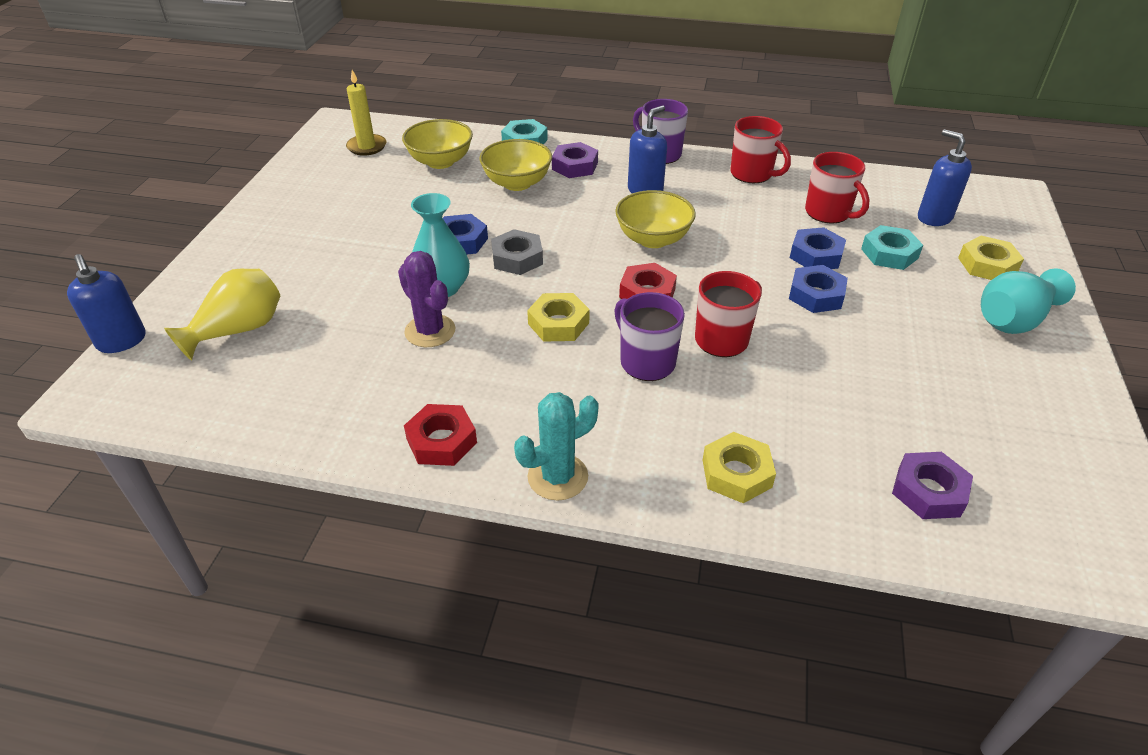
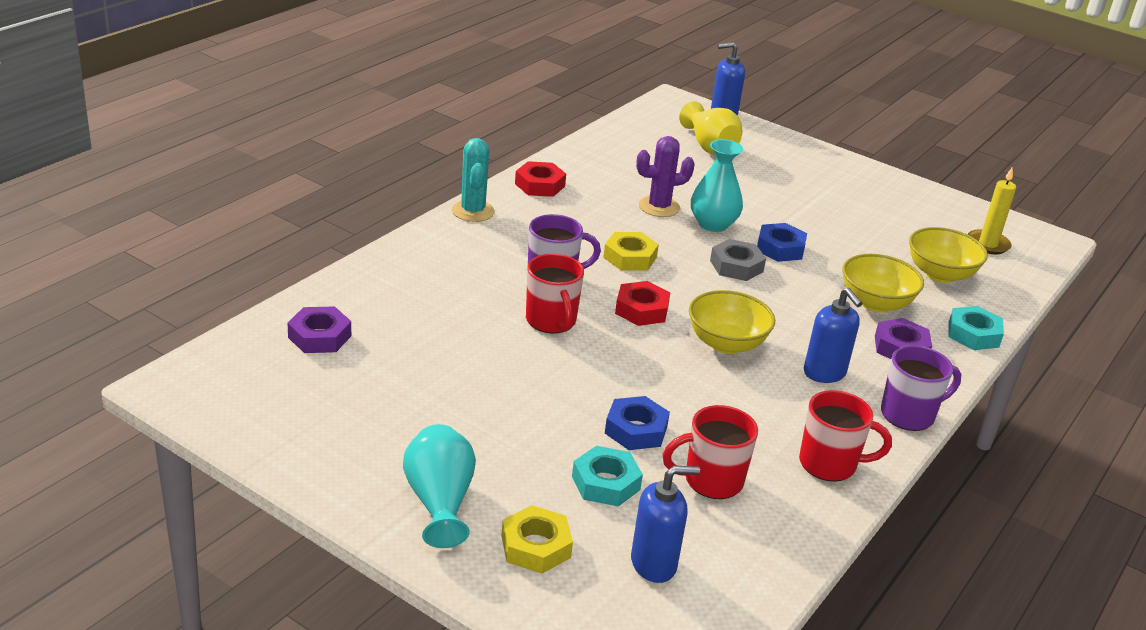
camera: 110 degrees right, 10 degrees down
yellow nut [703,432,776,503] -> none
red mug [730,116,791,183] -> red mug turned 150 degrees counterclockwise [799,390,892,482]
blue nut [789,265,848,313] -> none

